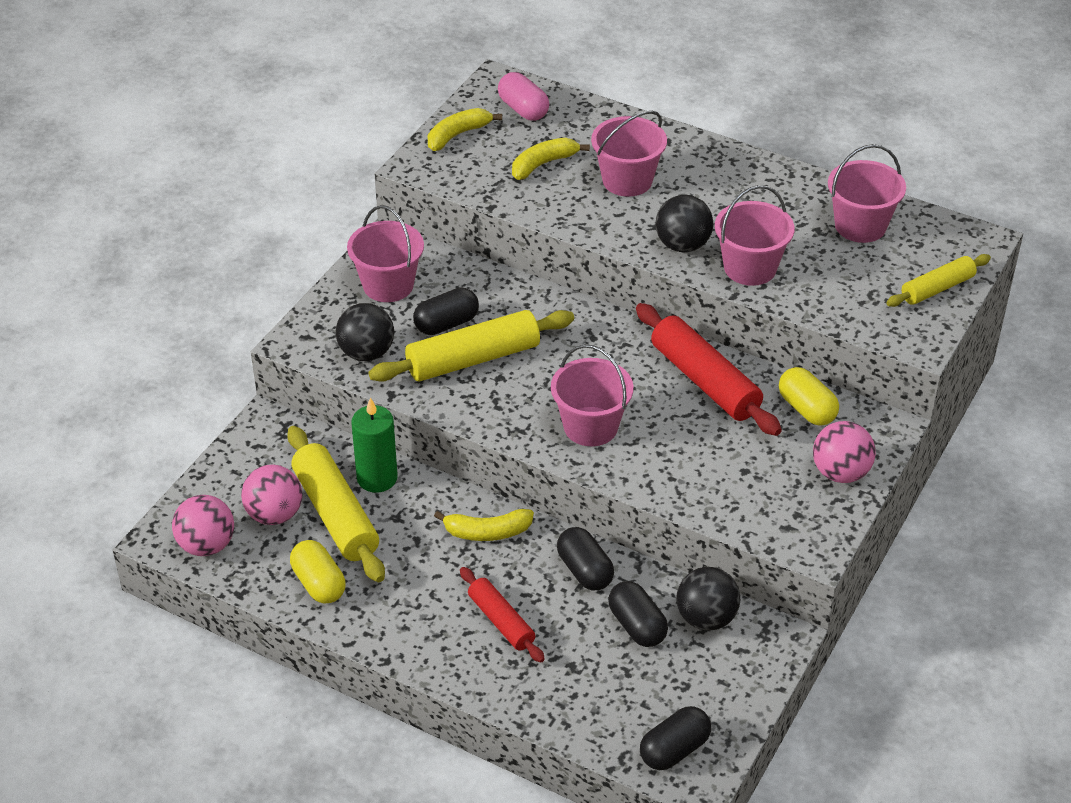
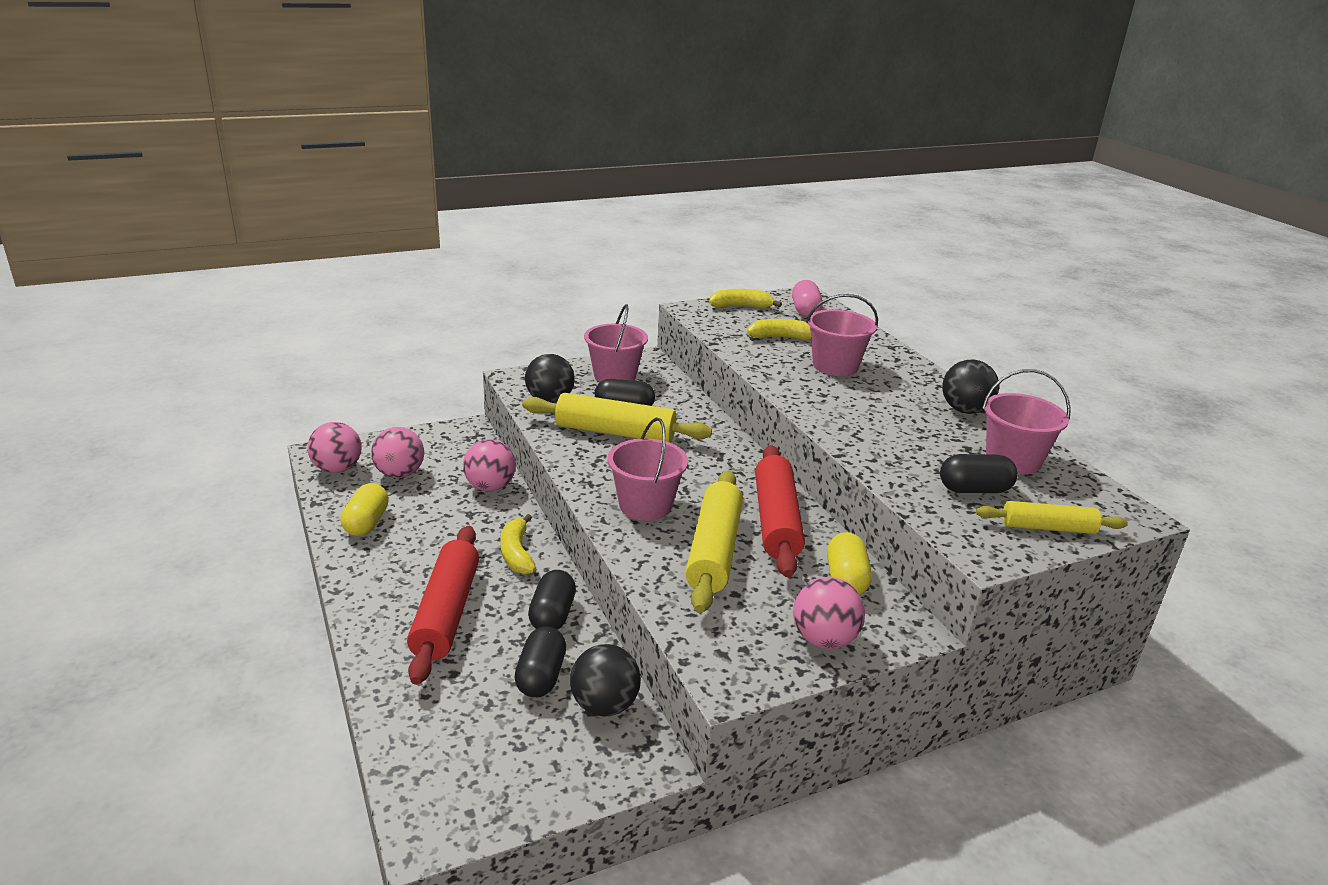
camera: 35 degrees right, 15 degrees down
yellow rolling pin [287,426,385,582] -> yellow rolling pin moved to [685,470,743,613]
green candle [351,397,398,493] -> pink ball [463,439,516,491]
yellow banana [434,509,534,541] -> yellow banana turned 45 degrees clockwise [500,514,536,574]
red rolling pin [460,567,545,663] -> red rolling pin [407,526,479,685], size x1.67
black capsule [640,706,711,770] -> black capsule moved to [940,454,1018,493]
black ball [656,195,713,252] -> black ball moved to [942,359,999,414]
pink bucket [715,185,795,286] -> none

